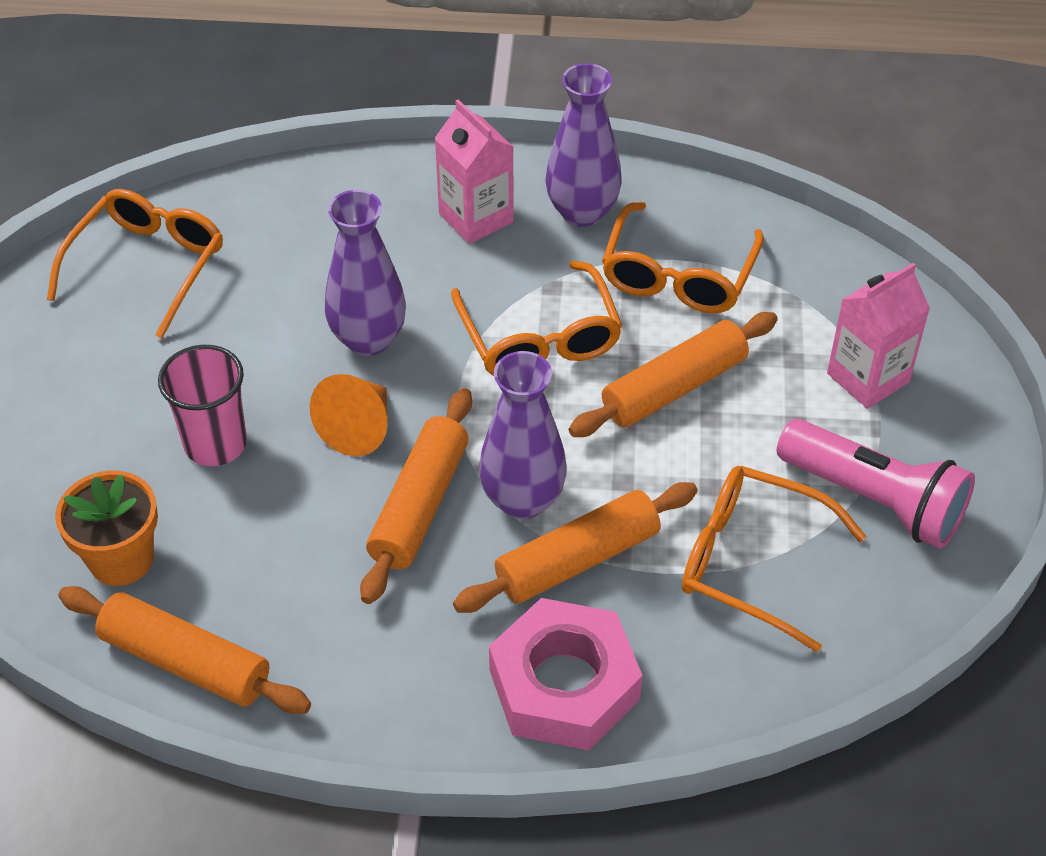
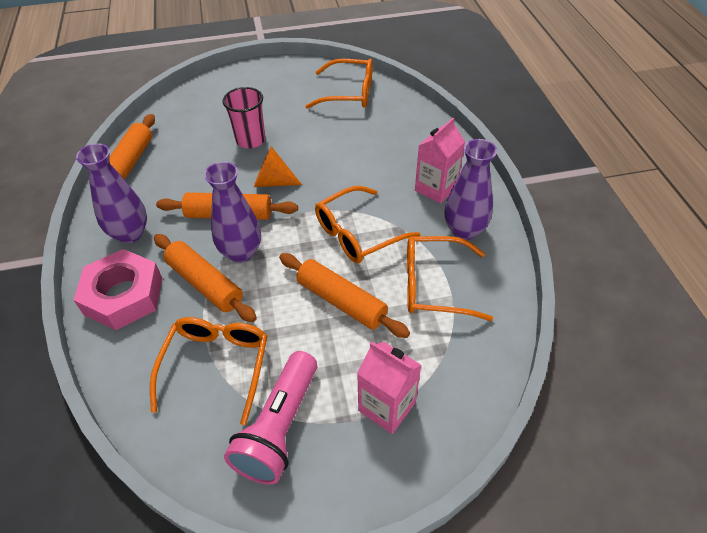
camera: 75 degrees right, 0 degrees up
orange flower pot [55,471,158,586] -> none
purple vase [325,190,406,356] -> purple vase moved to [76,143,147,243]

